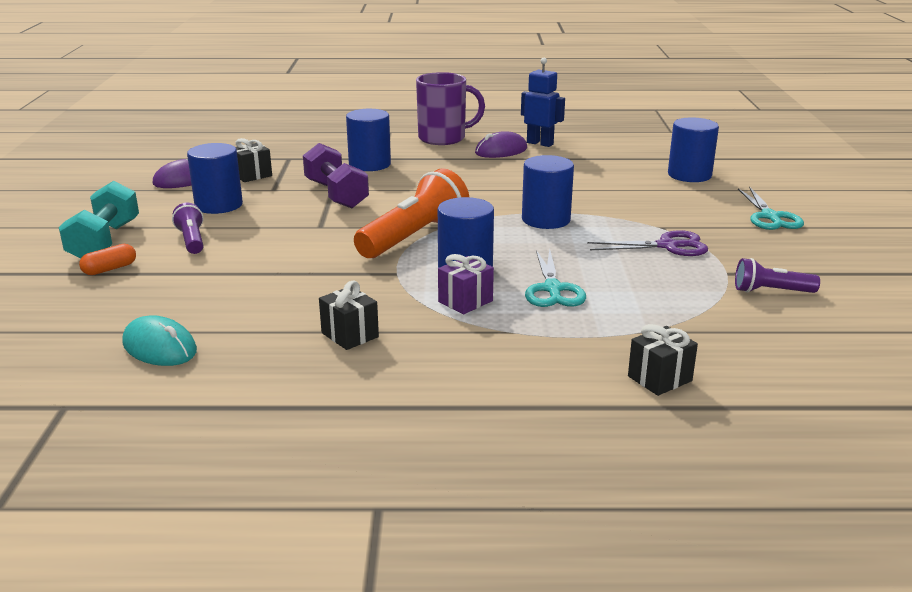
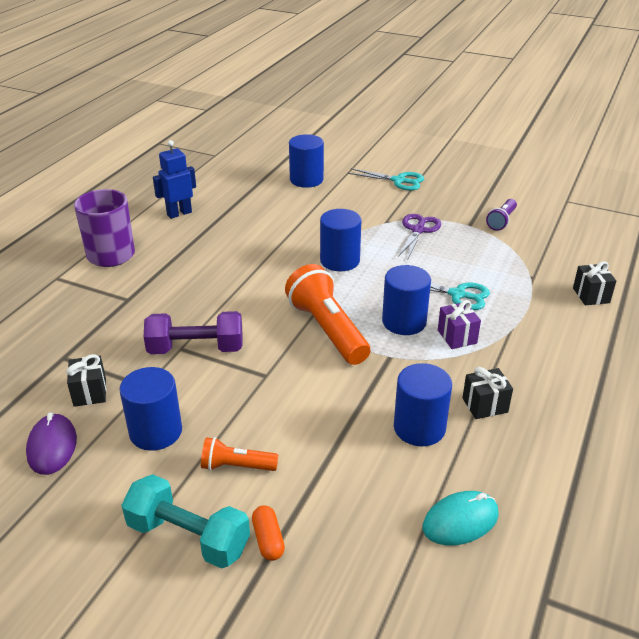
camera: 65 degrees left, 10 degrees up
purple flashlight [172,203,204,254] -> orange flashlight [201,437,278,471]
blue cylinder [346,109,391,171] -> blue cylinder moved to [394,363,452,446]
purple mouse [475,131,527,158] -> none

